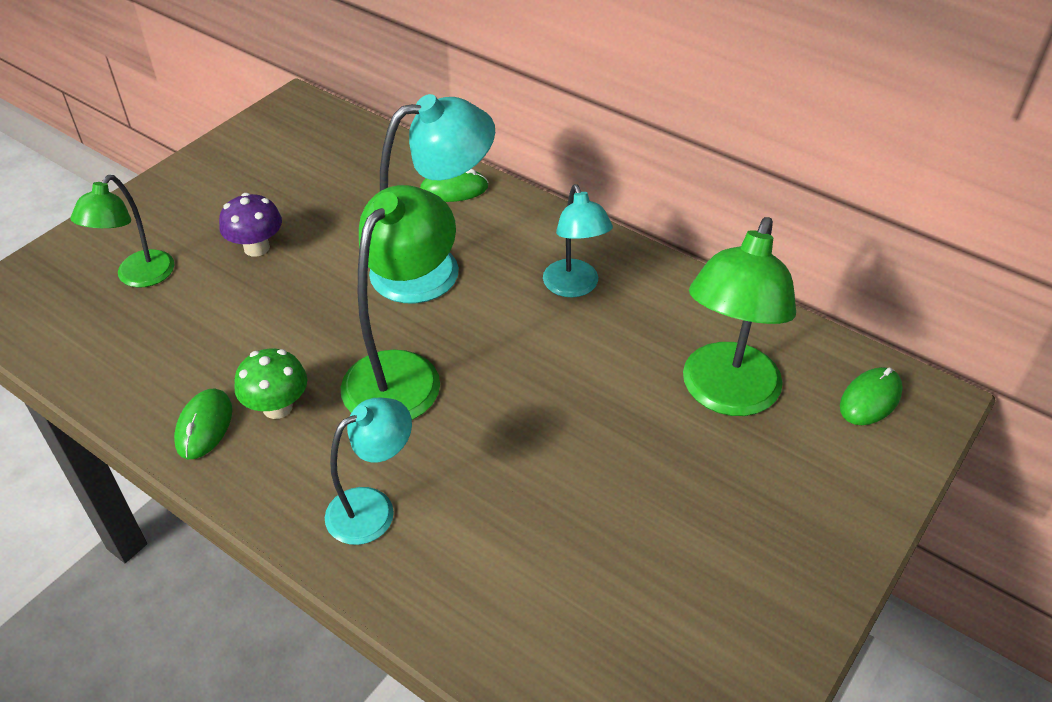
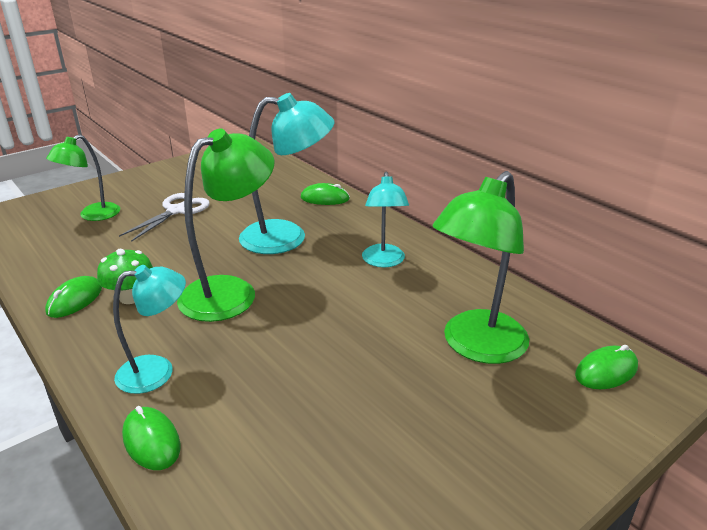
camera: 15 degrees right, 15 degrees down
purple mushroom [219,193,282,257] -> white scissors [119,193,210,242]
none -> green mouse [122,406,181,470]

